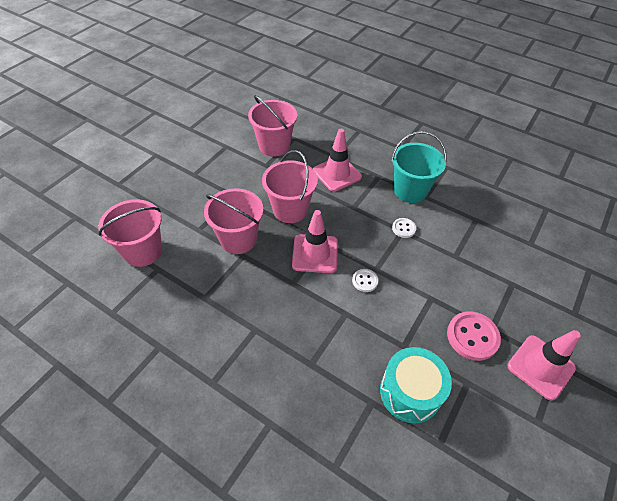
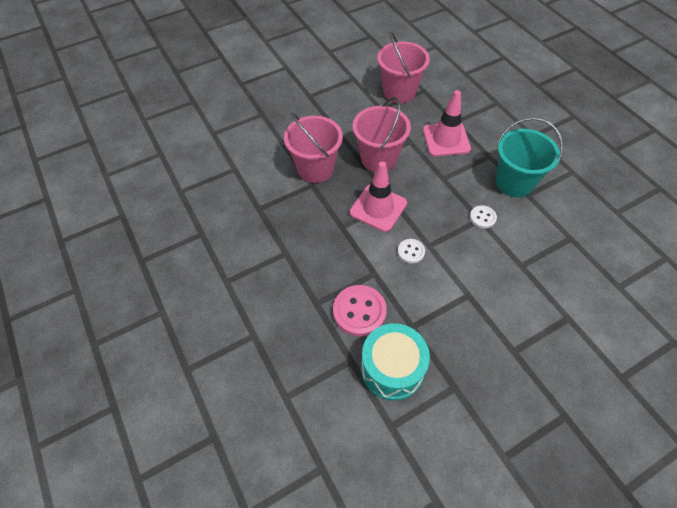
camera: 30 degrees right, 5 degrees up
pink bucket [98,199,162,267] -> none
pink button [447,311,501,361] -> pink button moved to [333,285,387,336]
pink traffic cone [507,330,581,401] -> none

